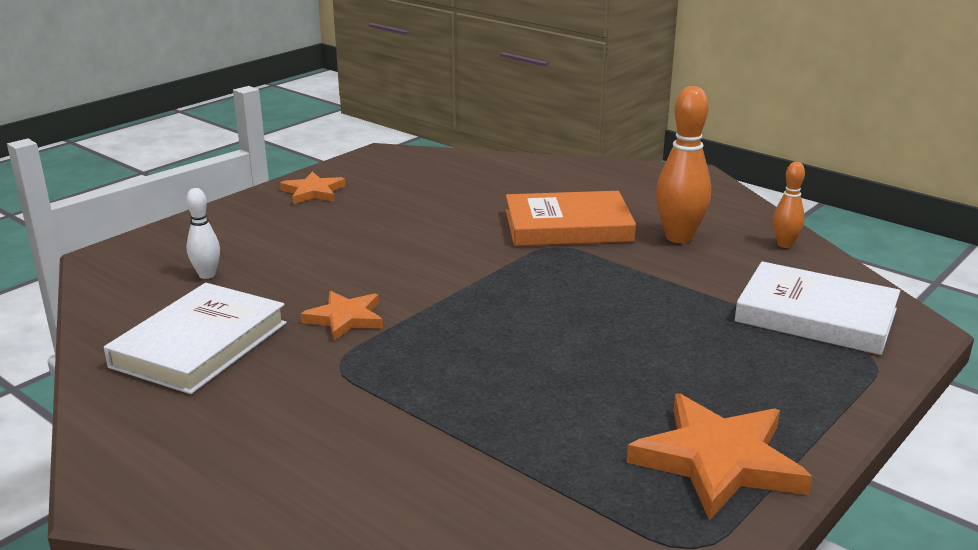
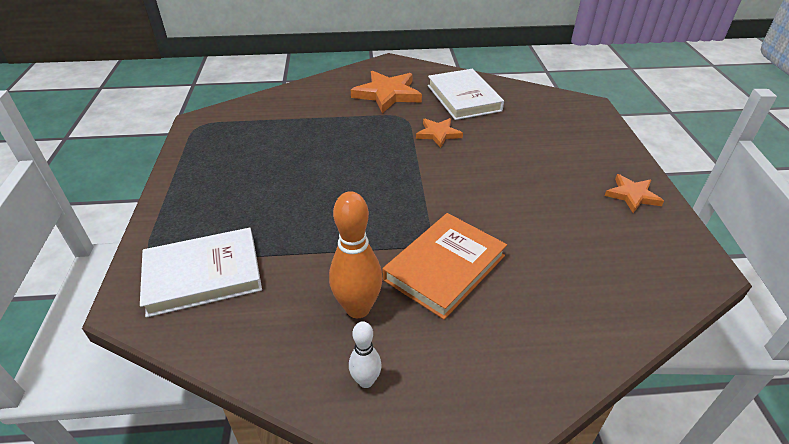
camera: 135 degrees right, 15 degrees up
white bowling pin [186,188,220,279] -> white bowling pin moved to [349,321,382,388]
orange star [627,394,812,521] -> orange star moved to [351,71,422,113]
orange bowling pin [773,162,805,248] -> none

